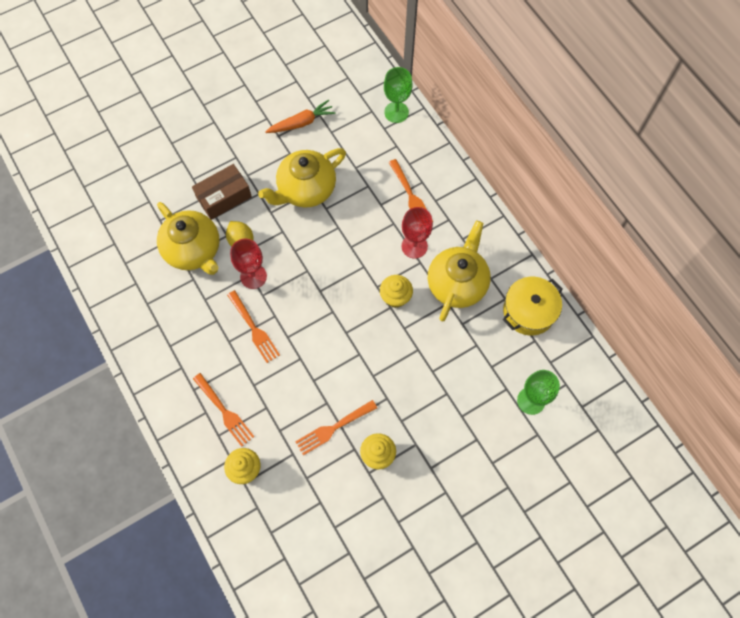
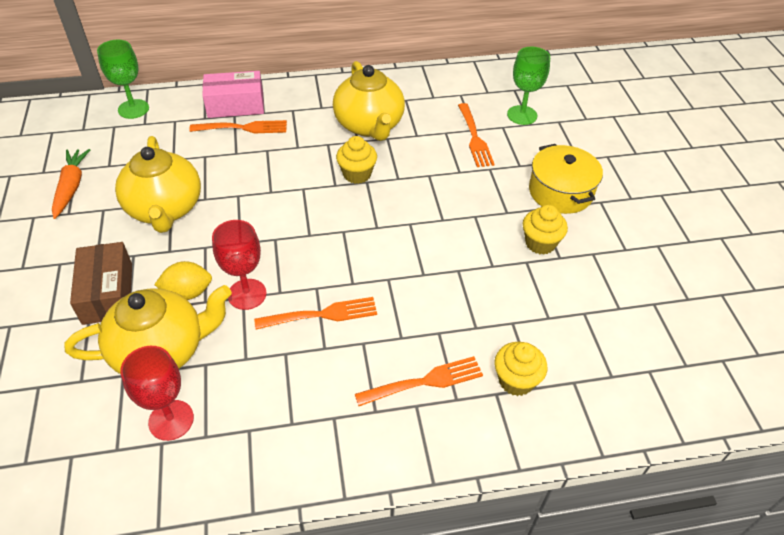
camera: 70 degrees left, 20 degrees down
orange fork [295,400,377,455] -> orange fork moved to [458,103,495,167]
red goblet [402,207,433,259] -> red goblet moved to [120,346,194,441]
yellow teapot [428,221,491,322] -> yellow teapot turned 150 degrees counterclockwise [333,61,405,141]
yellow pot [503,277,563,335] -> yellow pot moved to [529,144,603,214]
none -> pink box [202,71,264,118]

